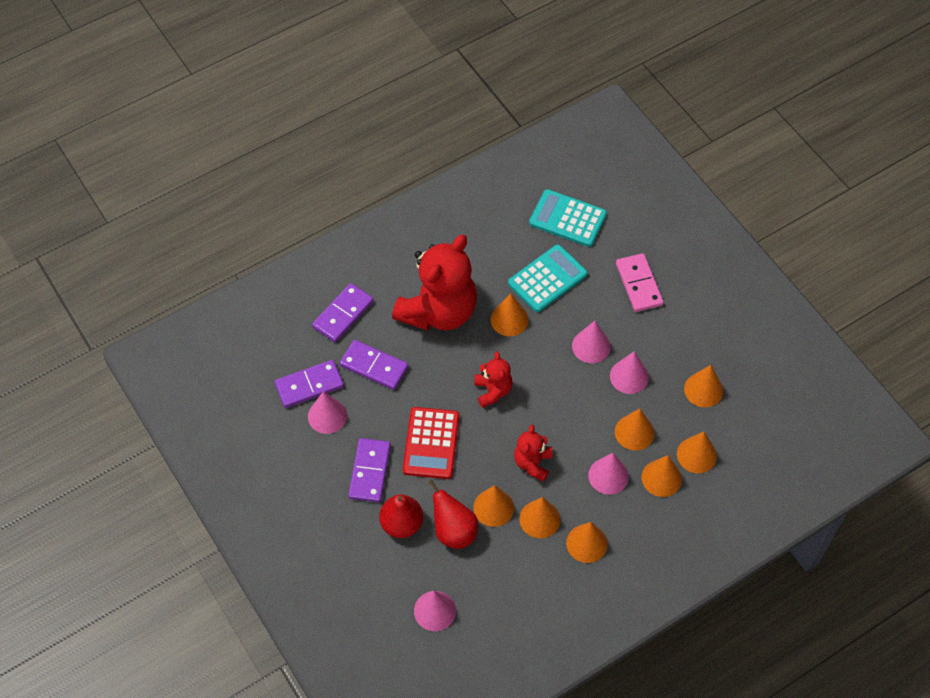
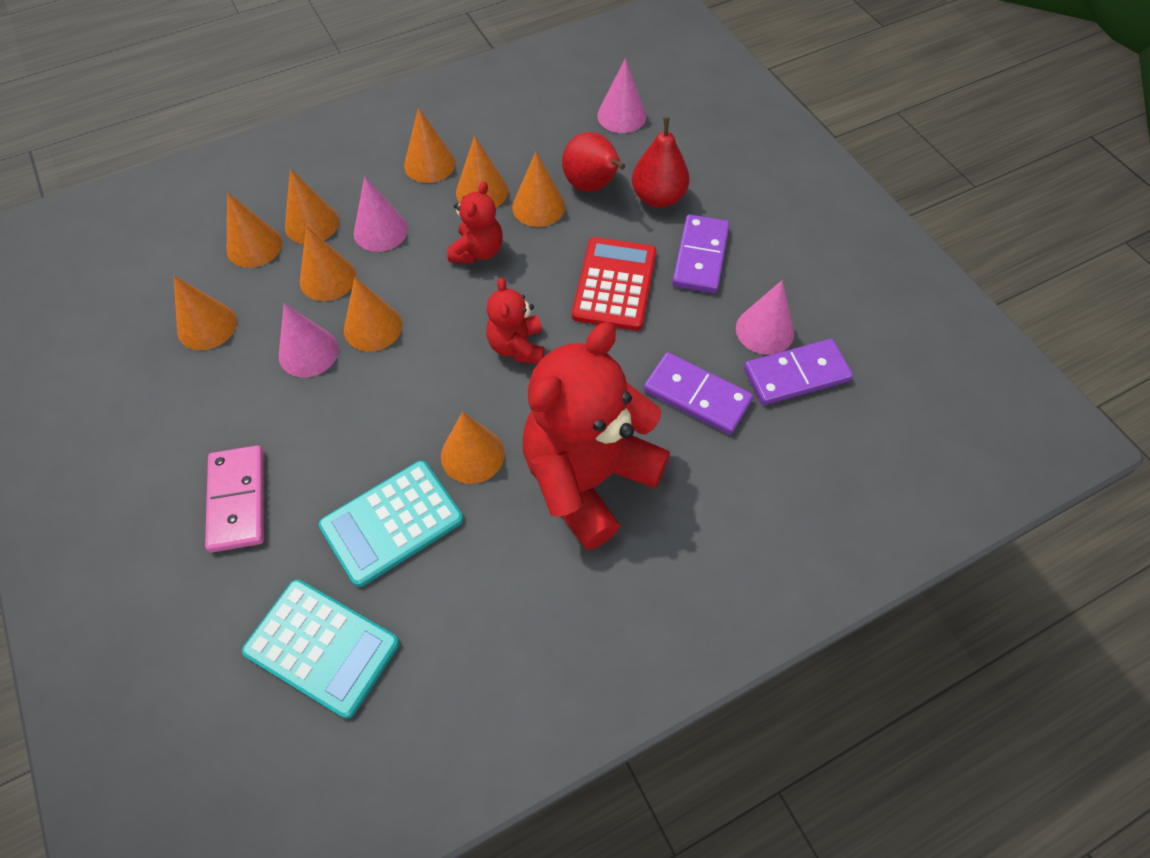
camera: 175 degrees left, 0 degrees up
purple domino [312,283,374,342] -> none
pink cone [572,321,611,363] -> none
none -> orange cone [344,277,402,351]

